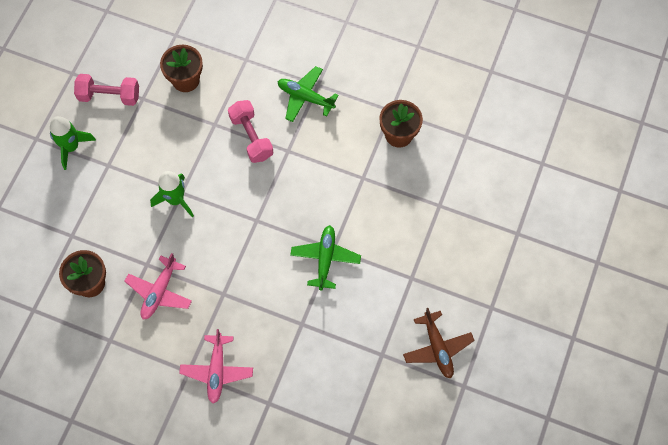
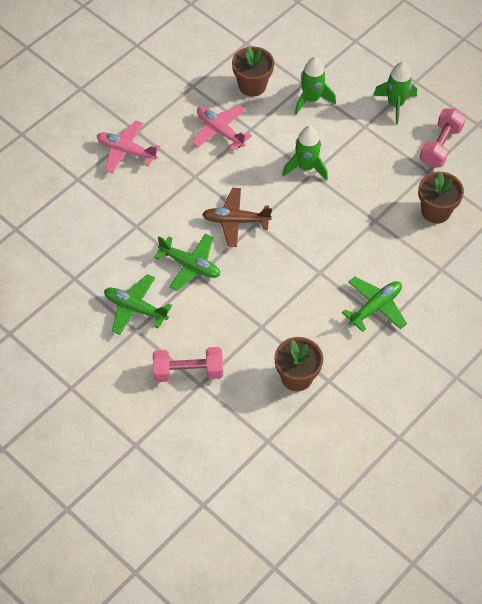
camera: 110 degrees right, 10 degrees down
pink dumbbell [228,100,273,163] -> pink dumbbell moved to [153,347,223,382]
brown plane [403,308,475,378] -> brown plane moved to [202,188,272,247]
none -> green plane [104,274,172,335]
none -> green rocket [295,57,336,115]

